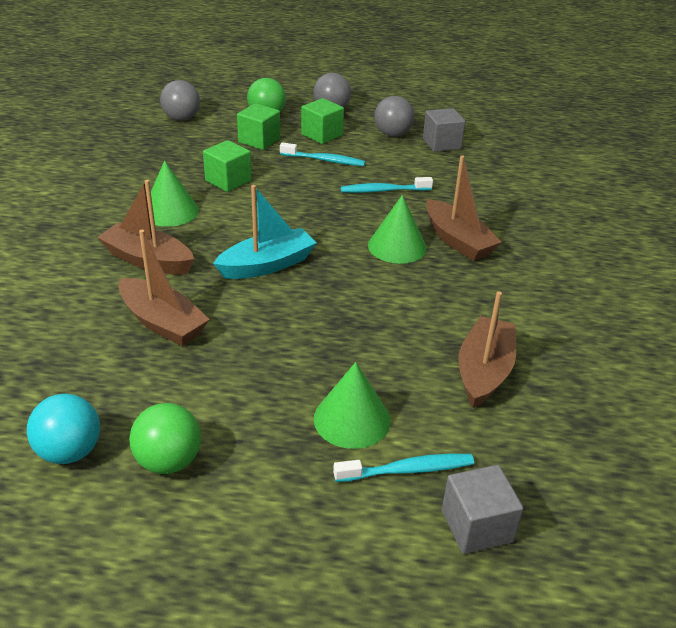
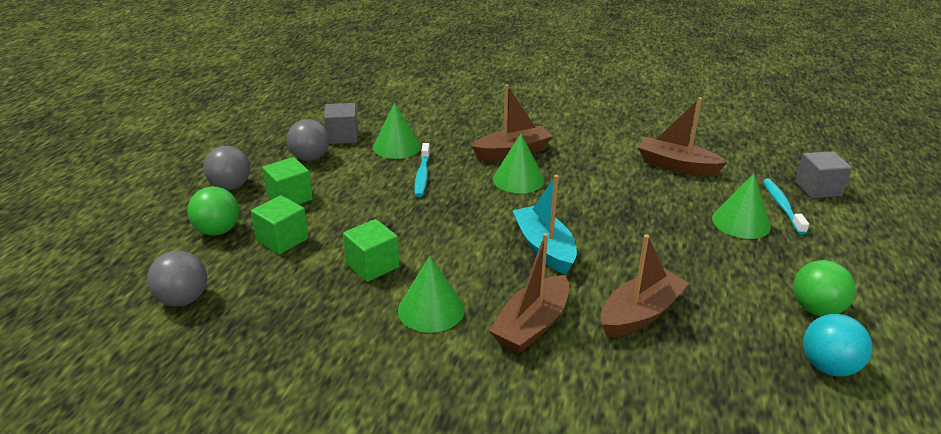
camera: 80 degrees left, 5 degrees down
turquoise toothbrush [280,142,365,166] -> none
none -> green cone [373,103,421,159]

